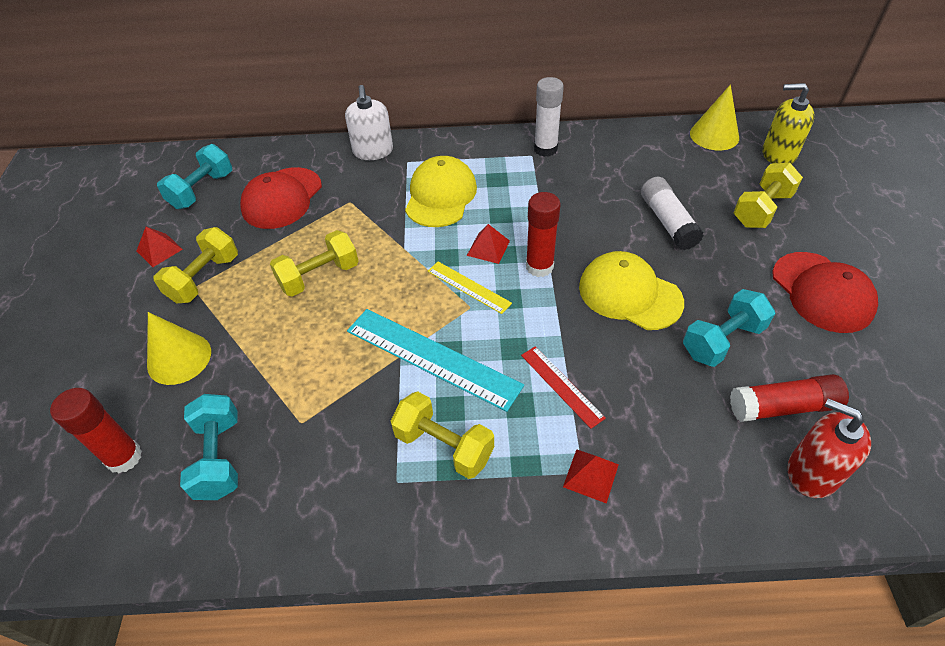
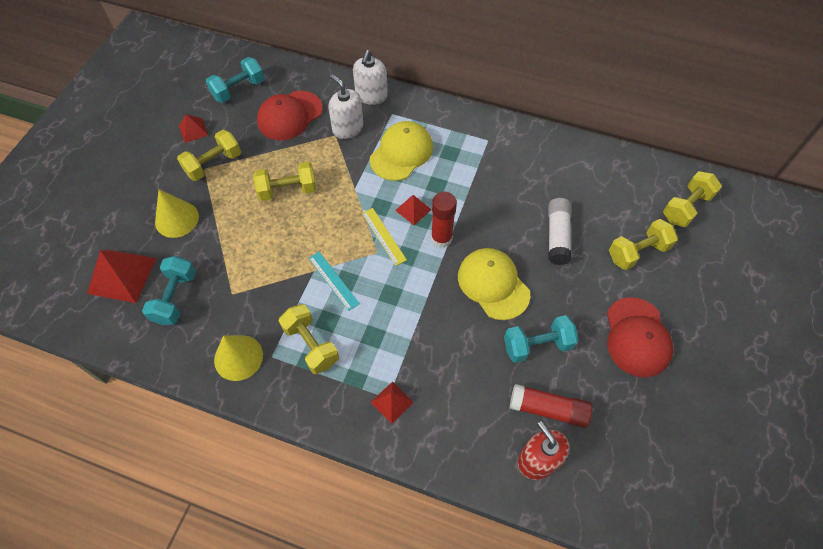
camera: 20 degrees right, 10 degrees up
red glue stick [50,388,142,473] -> red pyramid [87,250,157,303]
turquoise ruler [347,309,524,412] -> turquoise ruler [308,252,360,311], size x0.54
red ruler [521,346,606,429] -> none
white glue stick [534,77,564,157] -> none
yellow cone [690,85,739,150] -> yellow cone moved to [214,335,263,381]
yellow soap dispenser [763,83,815,164] -> yellow dumbbell [663,171,722,227]
none -> white soap dispenser [329,74,363,139]

